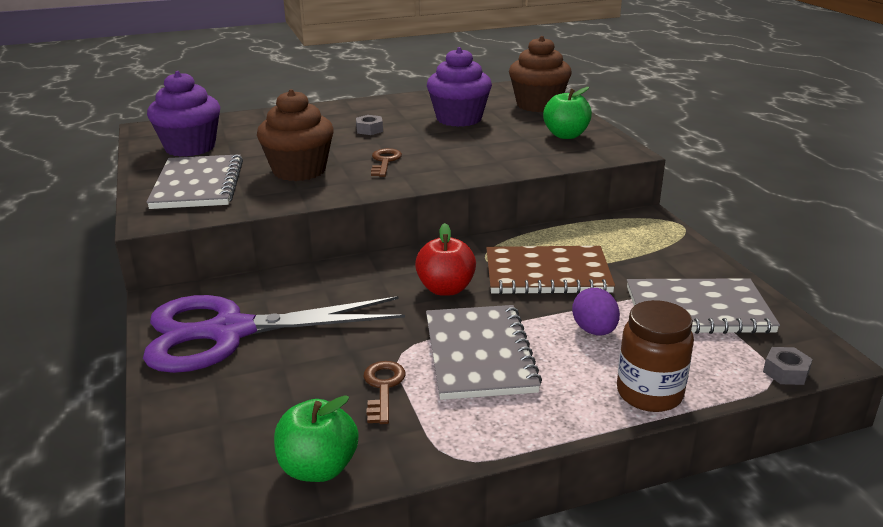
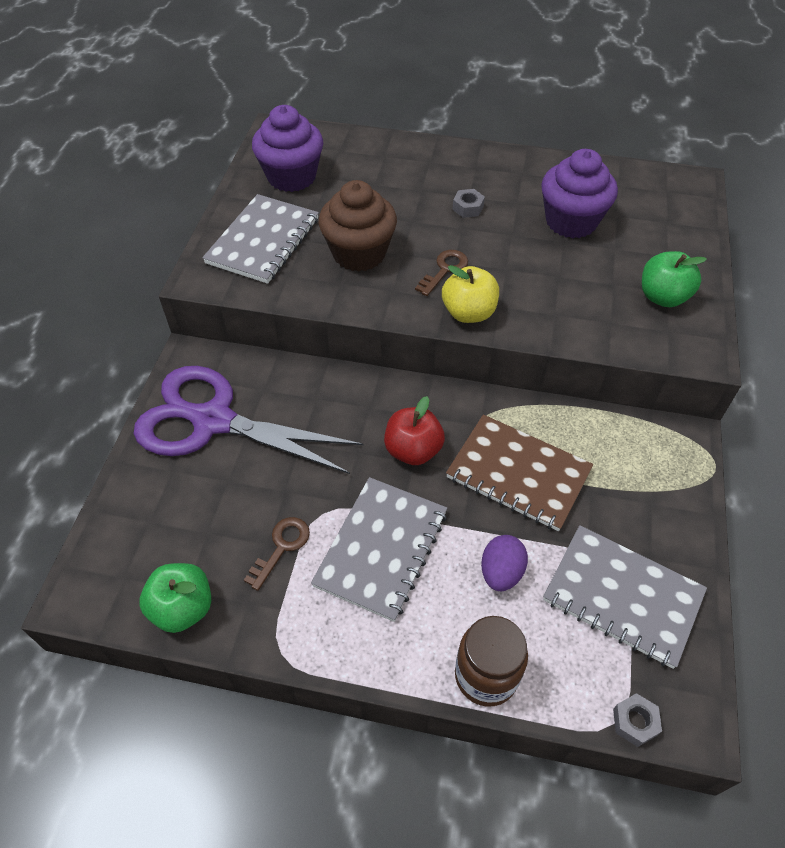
camera: 30 degrees right, 25 degrees up
brown cupcake [509,36,572,112] -> none
none -> yellow apple [442,265,499,323]

